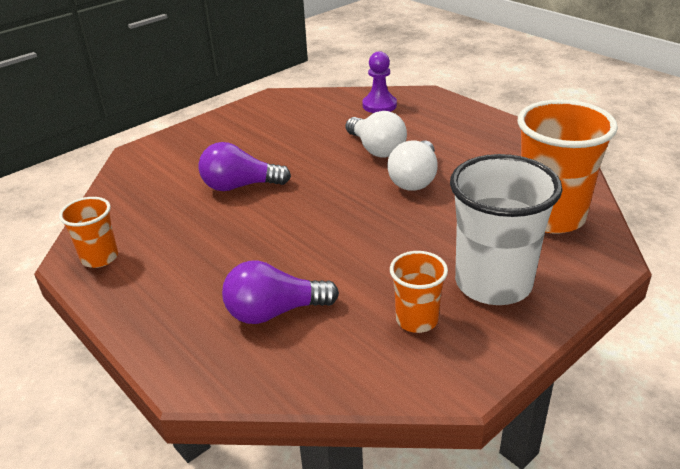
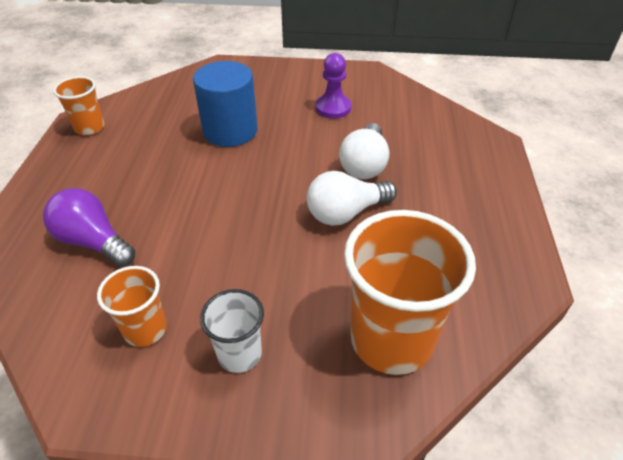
camera: 45 degrees right, 10 degrees up
purple light bulb [199,142,291,191] -> blue cylinder [193,61,258,147]
purple pawn [362,51,397,113] -> purple pawn moved to [316,53,351,119]
white cup [450,154,563,305] -> white cup [200,289,264,373], size x0.53

